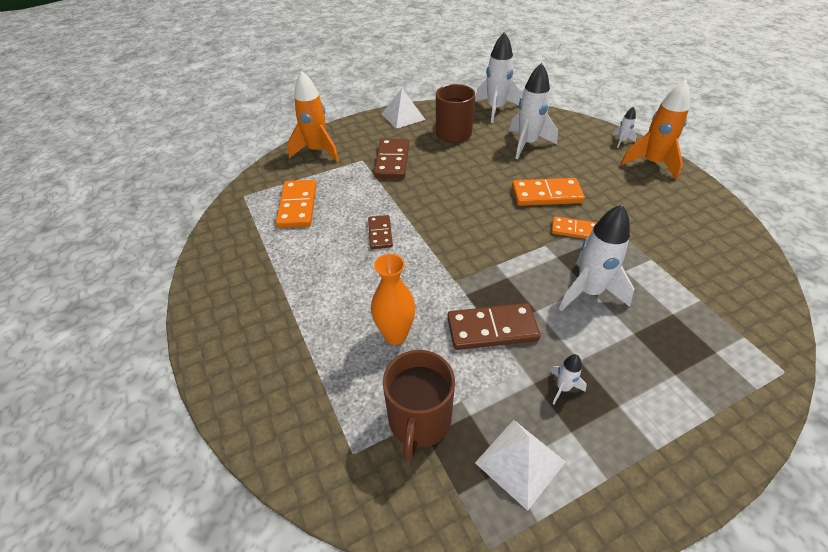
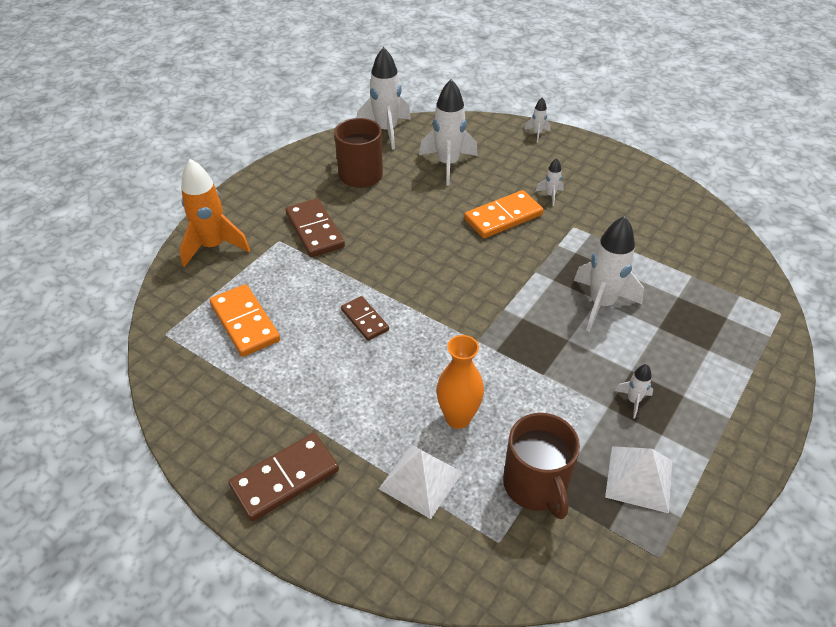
camera: 30 degrees left, 0 degrees up
white pyramid [382,89,425,129] -> white pyramid moved to [379,445,462,519]
brown domino [447,303,540,350] -> brown domino moved to [228,433,339,521]
orange domino [552,217,597,239] -> none
orange rocket [620,79,690,180] -> none
none -> white rocket [535,158,564,206]

